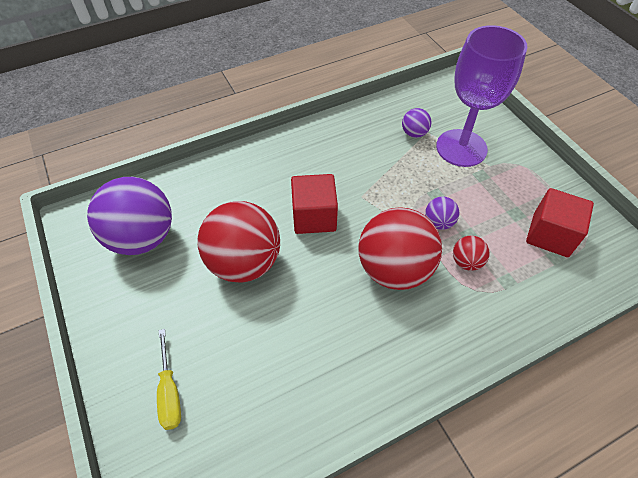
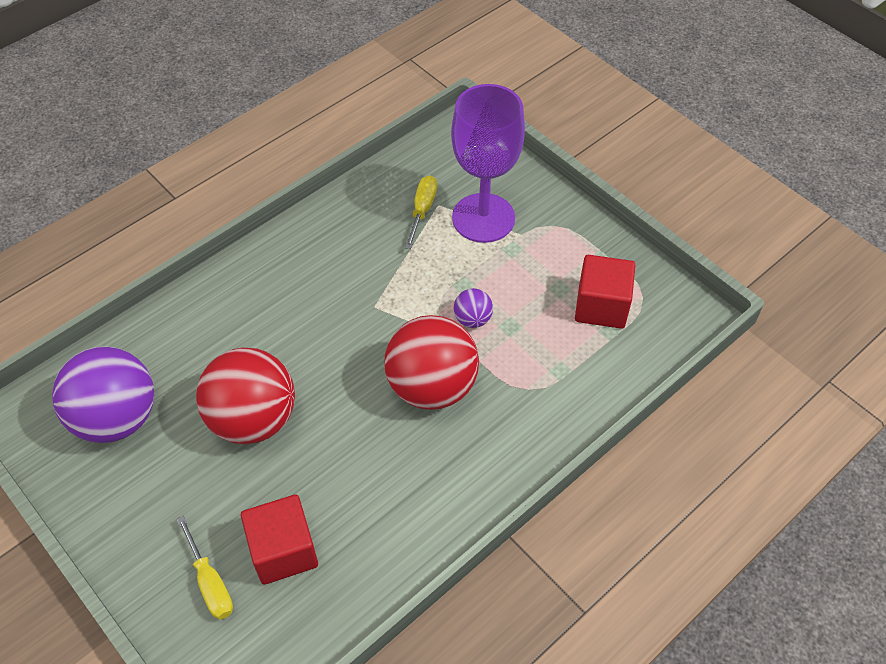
camera: 15 degrees left, 0 degrees up
red cube [291,174,338,234] -> red cube moved to [241,494,318,585]
purple ball [402,108,432,138] -> yellow screwdriver [405,175,437,249]
red ball [453,236,489,271] -> none

